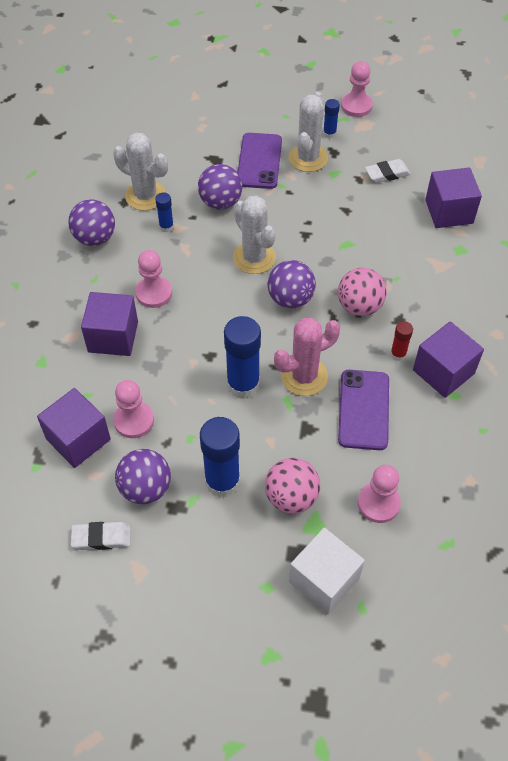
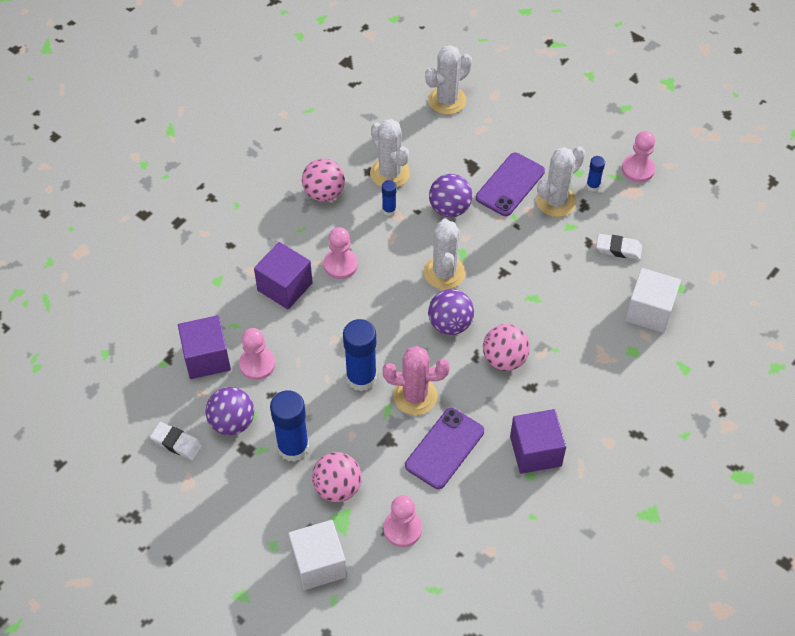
camera: 30 degrees right, 0 degrees up
purple ball [68,199,115,246] -> pink ball [302,158,345,202]
red glue stick [390,321,413,361] -> none
purple cube [425,167,482,228] -> white cube [625,268,681,333]
none -> white cactus [425,45,472,115]

